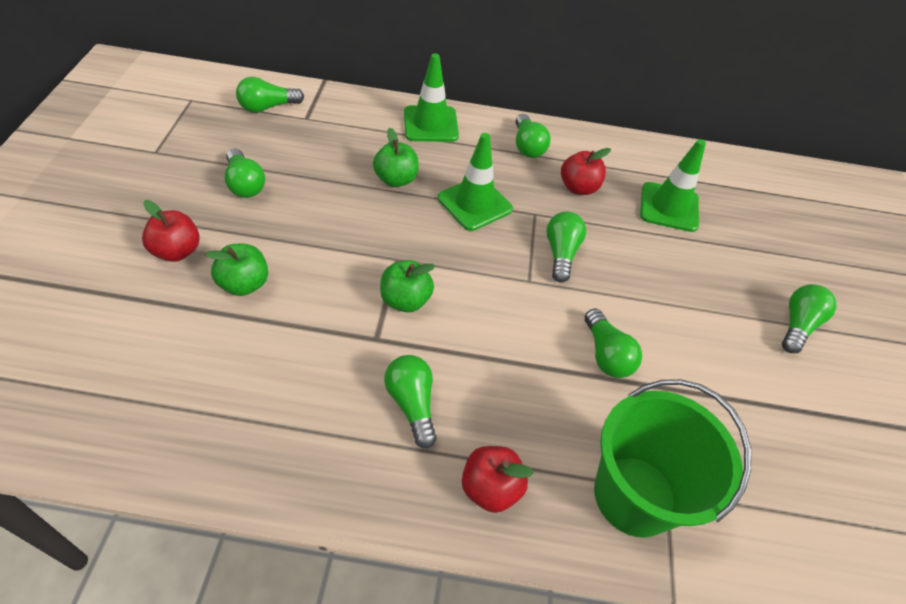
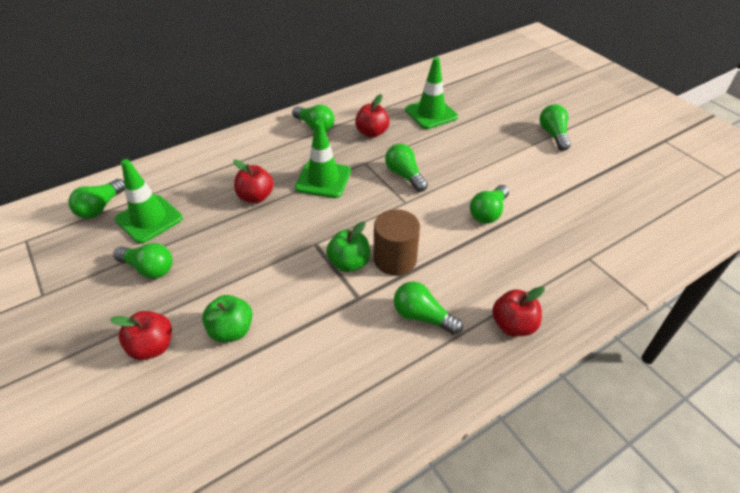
camera: 35 degrees left, 5 degrees down
green apple [373,128,419,187] -> red apple [233,159,274,203]
green traffic cone [404,53,459,142] -> green traffic cone moved to [115,159,183,244]
green light bulb [585,309,642,378] -> green light bulb turned 90 degrees clockwise [470,185,509,224]
green bucket [594,379,751,538] -> none
none -> brown cylinder [374,209,420,275]

